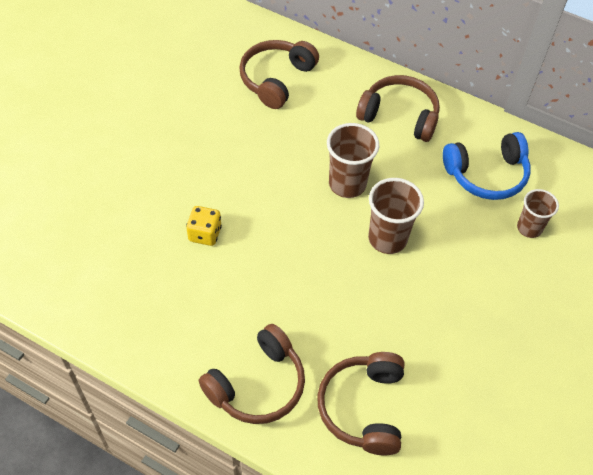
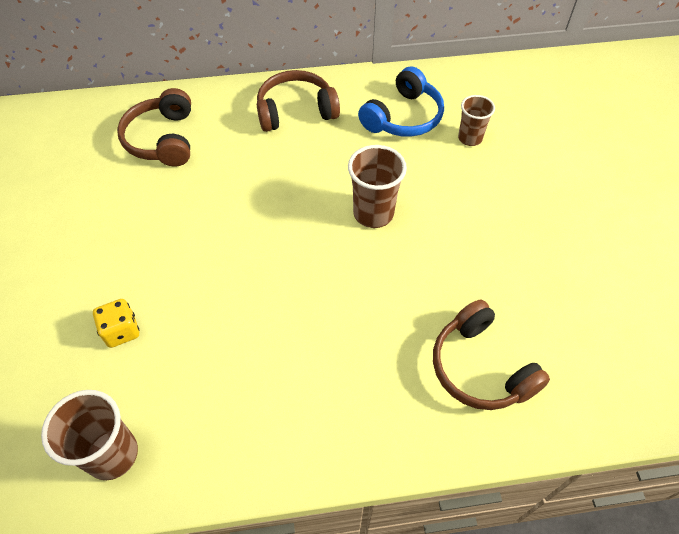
camera: 35 degrees left, 0 degrees up
yellow dice [186,206,222,246] -> yellow dice moved to [93,299,139,348]
brown headphones [199,324,305,424] -> none
brown cup [327,123,379,198] -> brown cup moved to [41,390,138,480]

